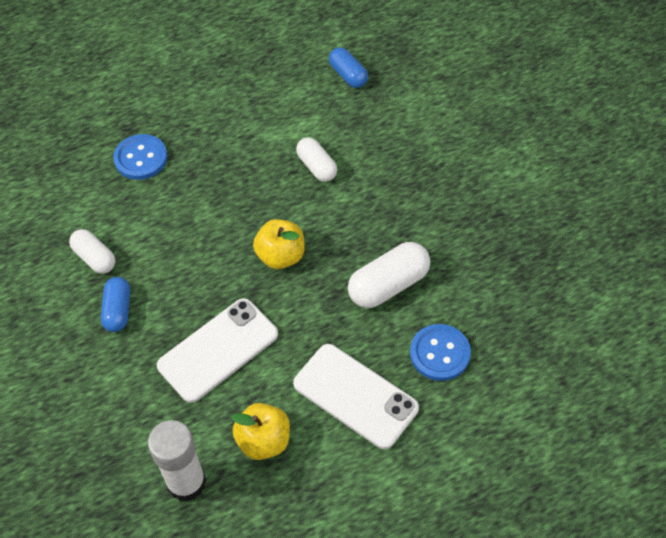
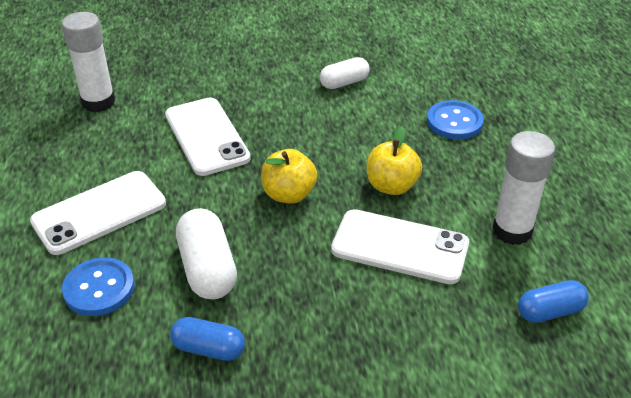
camera: 105 degrees right, 15 degrees down
blue capsule [101,277,130,332] -> blue capsule moved to [170,317,245,361]
yellow apple [231,403,290,460] -> yellow apple moved to [367,126,422,195]
white capsule [296,137,337,182] -> white phone [331,209,469,284]
none -> white glue stick [492,131,556,245]

